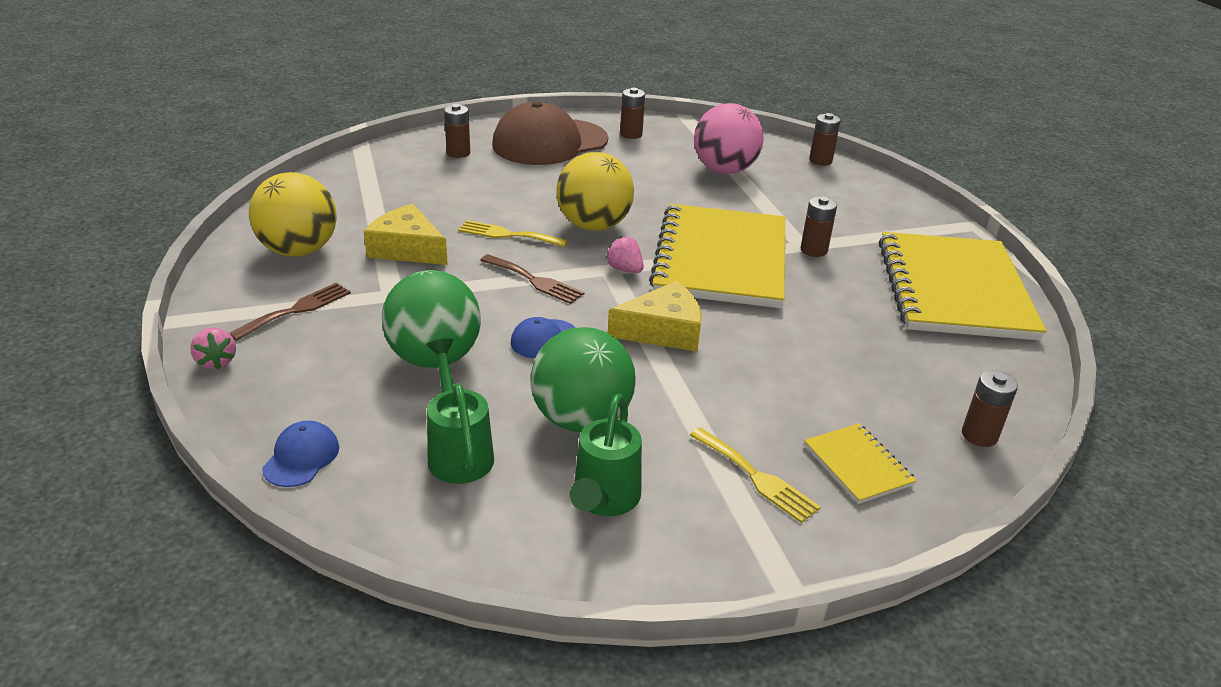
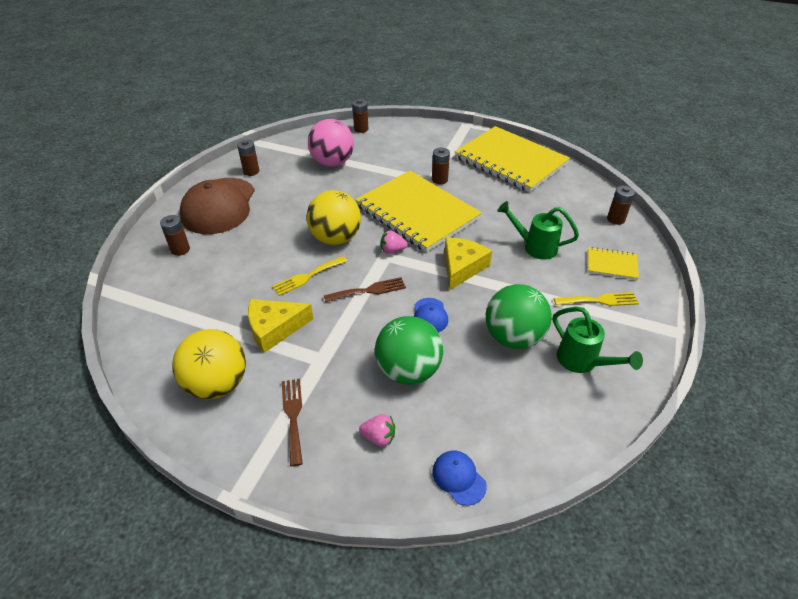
camera: 50 degrees left, 10 degrees up
pink strawberry [190,328,236,370] -> pink strawberry moved to [359,414,395,447]
green watering can [426,338,494,484] -> green watering can moved to [497,201,579,260]

